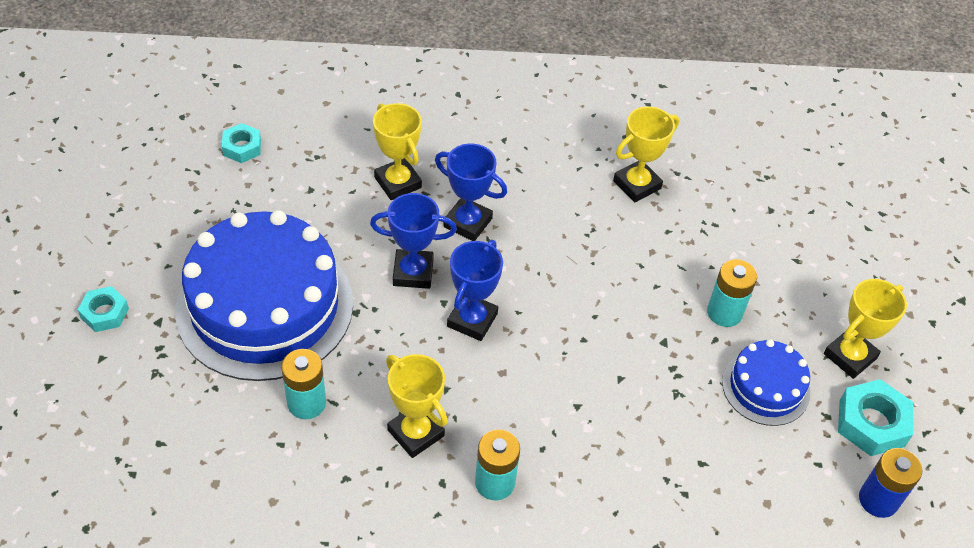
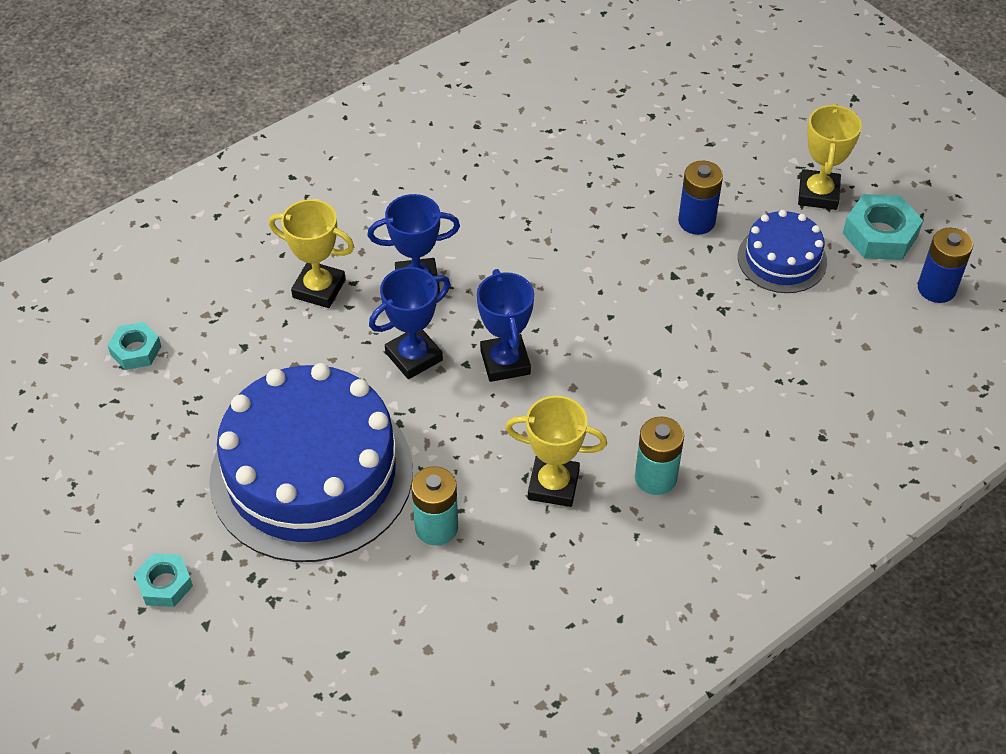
camera: 35 degrees left, 0 degrees up
yellow trophy [613,107,679,202] -> none
turquoise battery [707,259,757,327] -> blue battery [678,161,723,235]

